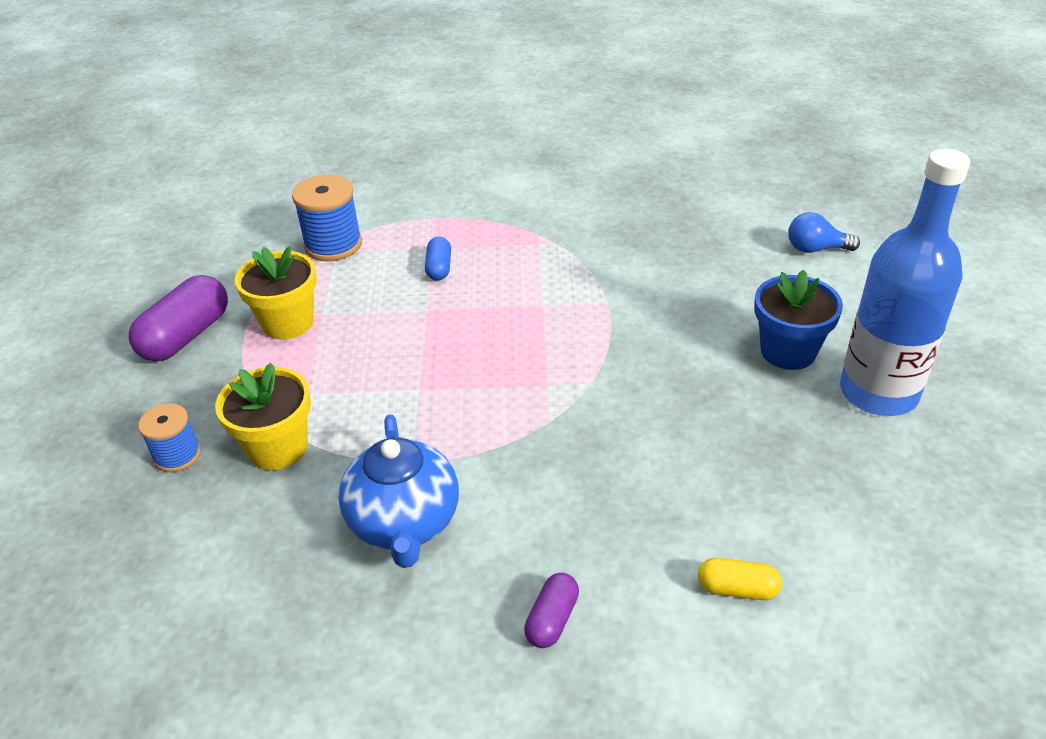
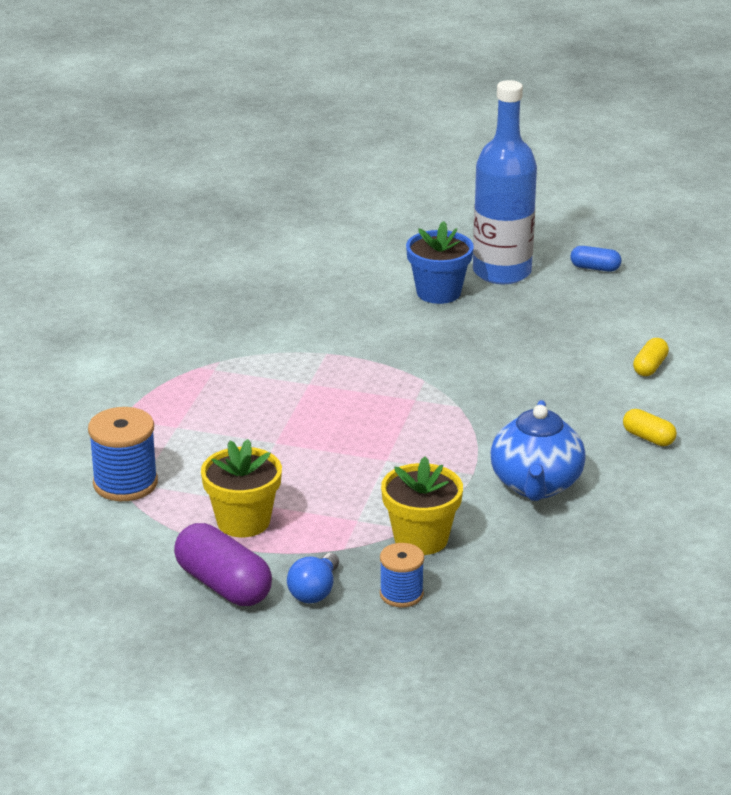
camera: 75 degrees left, 10 degrees down
blue teapot [339,415,459,568] -> blue teapot turned 90 degrees clockwise [490,400,586,501]
blue capsule [425,237,451,281] -> blue capsule moved to [570,246,621,272]
purple capsule [524,573,579,648] -> yellow capsule [623,409,677,446]
blue light bulb [788,212,860,253] -> blue light bulb moved to [287,553,339,603]

